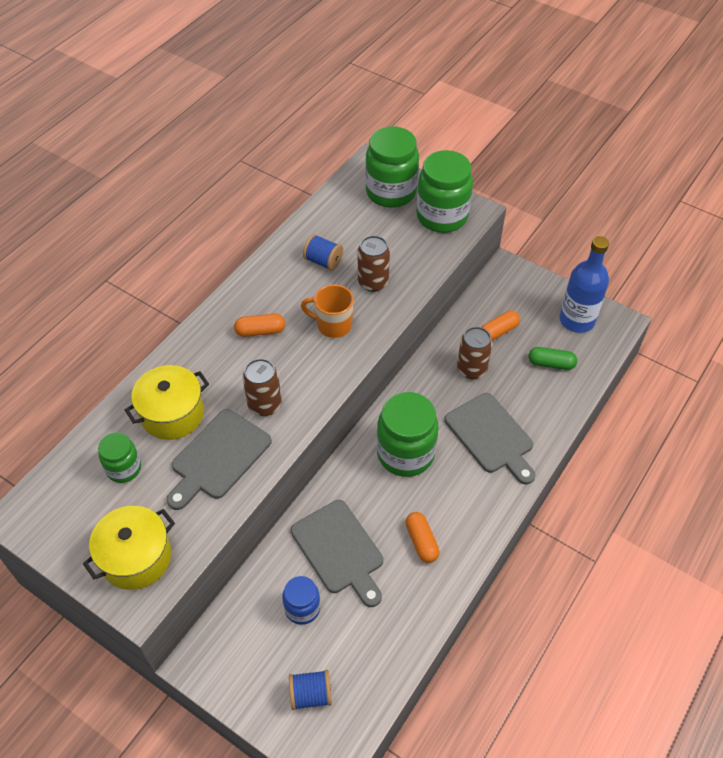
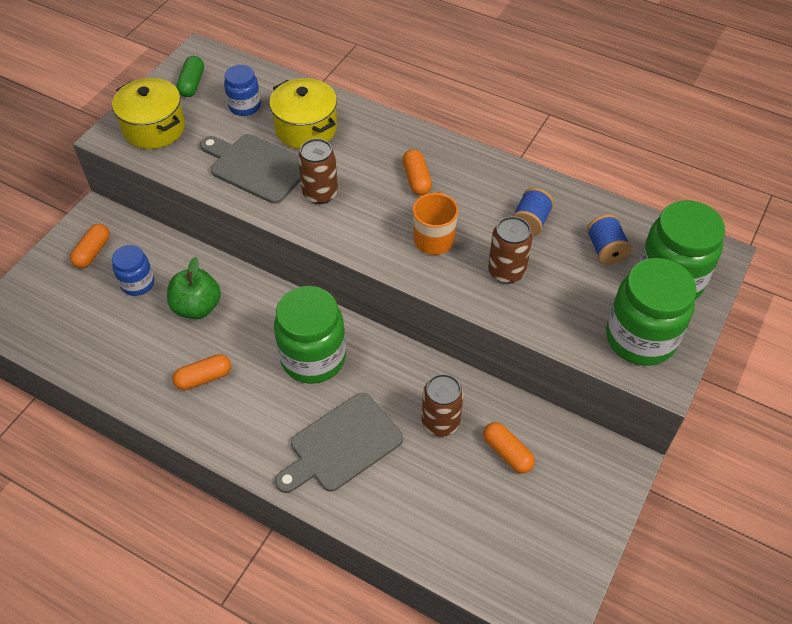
camera: 85 degrees right, 0 degrees up
green jar [98,432,141,483] -> blue jar [224,65,261,116]
blue spool [289,670,332,710] -> blue spool moved to [587,214,632,265]
grey cutting board [291,500,383,607] -> green apple [167,257,221,319]
green capsule [529,347,577,370] -> green capsule moved to [176,56,204,97]
blue bottle [559,236,609,333] -> none
none -> orange capsule [70,224,110,268]

